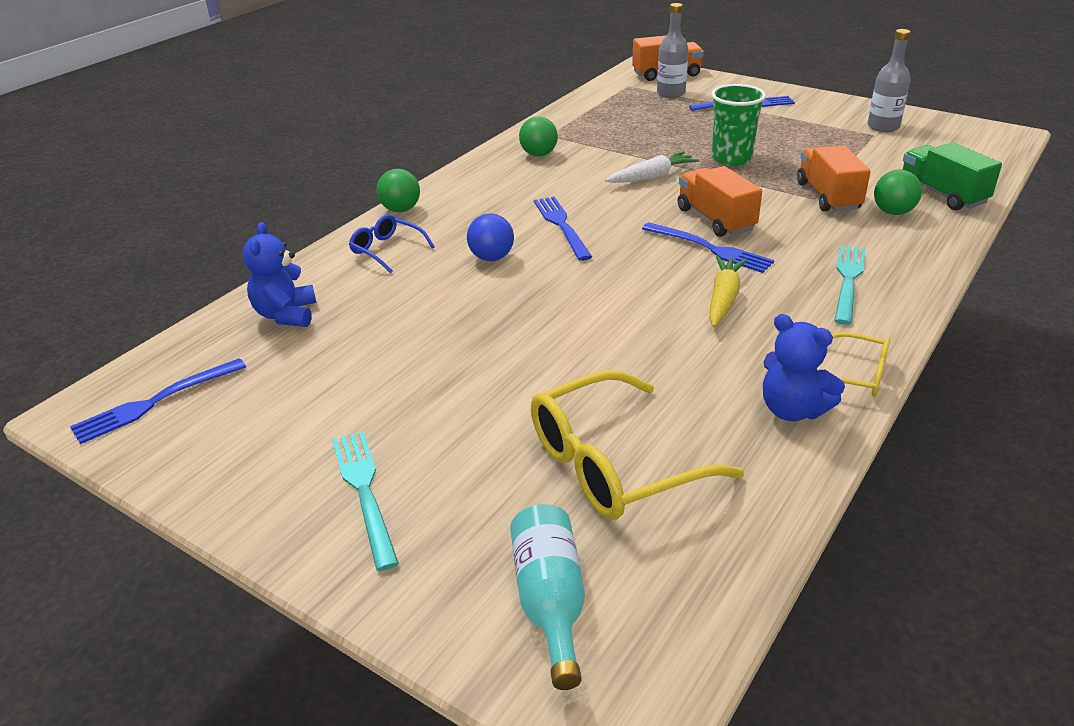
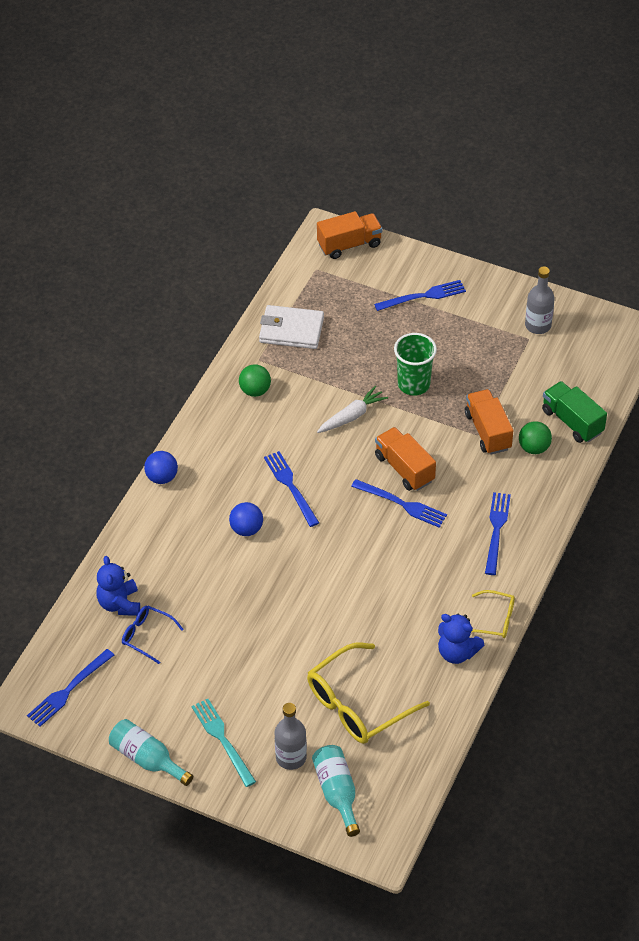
camera: 10 degrees left, 15 degrees up
blue glasses [349,215,435,273] -> blue glasses moved to [122,606,184,664]
green ball [377,169,420,212] -> blue ball [144,451,178,484]
grey bottle [657,3,689,98] -> grey bottle moved to [274,703,307,770]
yellow carrot [709,255,747,327] -> none
turquoise fork [834,245,866,325] -> blue fork [485,492,511,575]
none -> turquoise bottle [109,719,193,786]
none -> white wallet [259,305,324,349]

